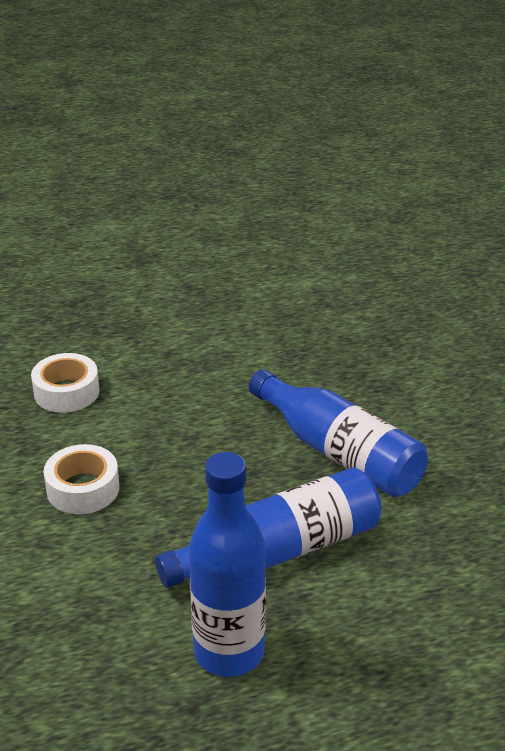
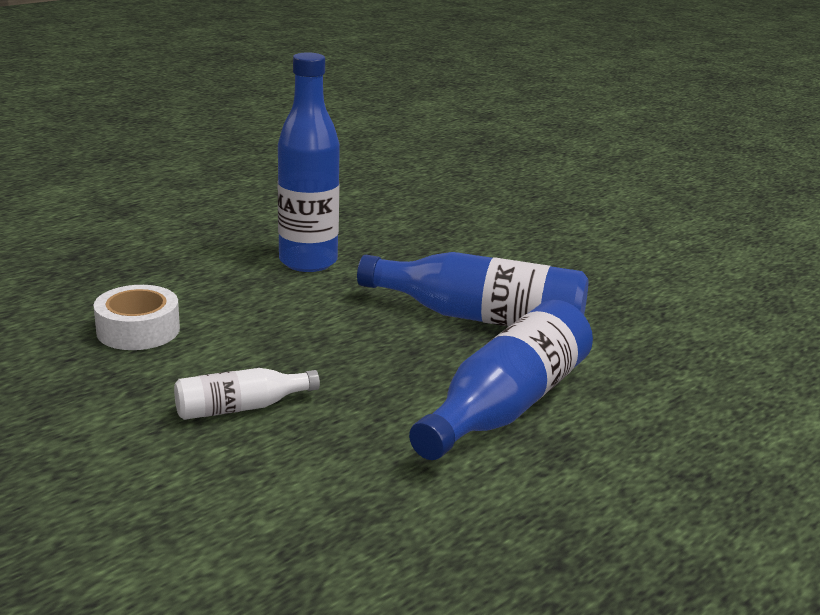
camera: 30 degrees left, 10 degrees down
white tape [44,444,119,514] -> white bottle [174,368,320,420]
blue bottle [189,452,266,677] -> blue bottle moved to [278,52,340,272]

